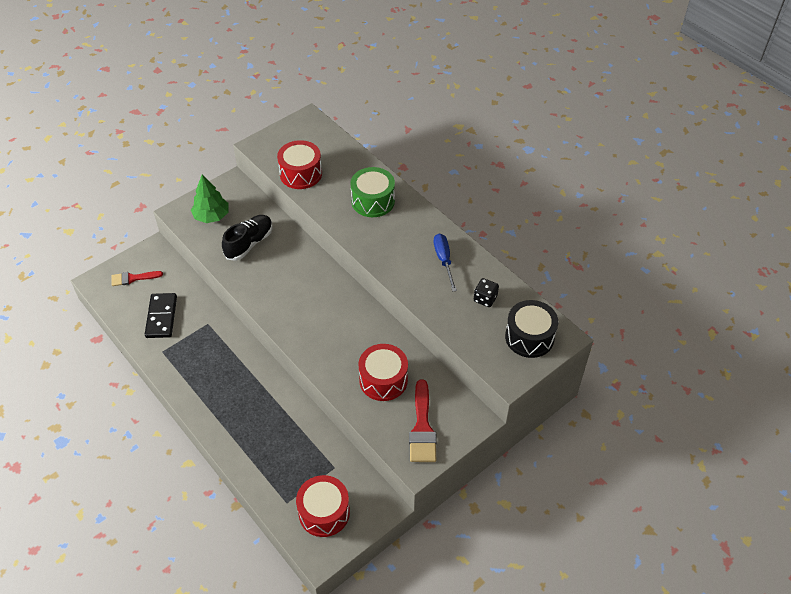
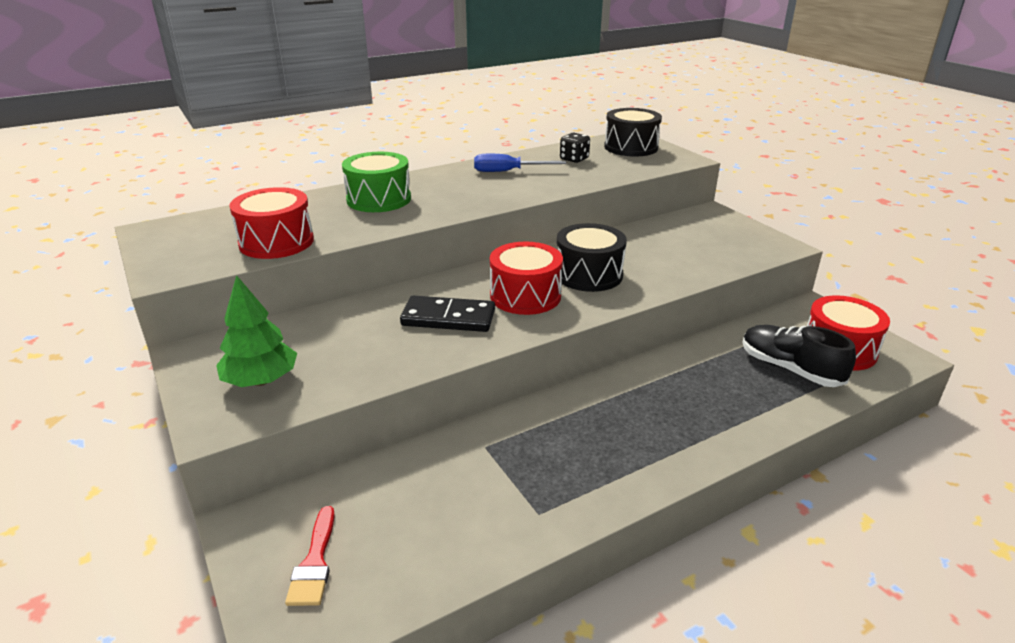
camera: 80 degrees left, 20 degrees down
black domino [145,293,177,338] -> black domino moved to [400,295,495,332]
black shoe [222,215,273,261] -> black shoe moved to [742,325,856,387]
red drum [359,344,408,401] -> red drum moved to [490,242,563,315]
red brush [409,379,437,462] -> none
none -> black drum [557,223,627,292]

